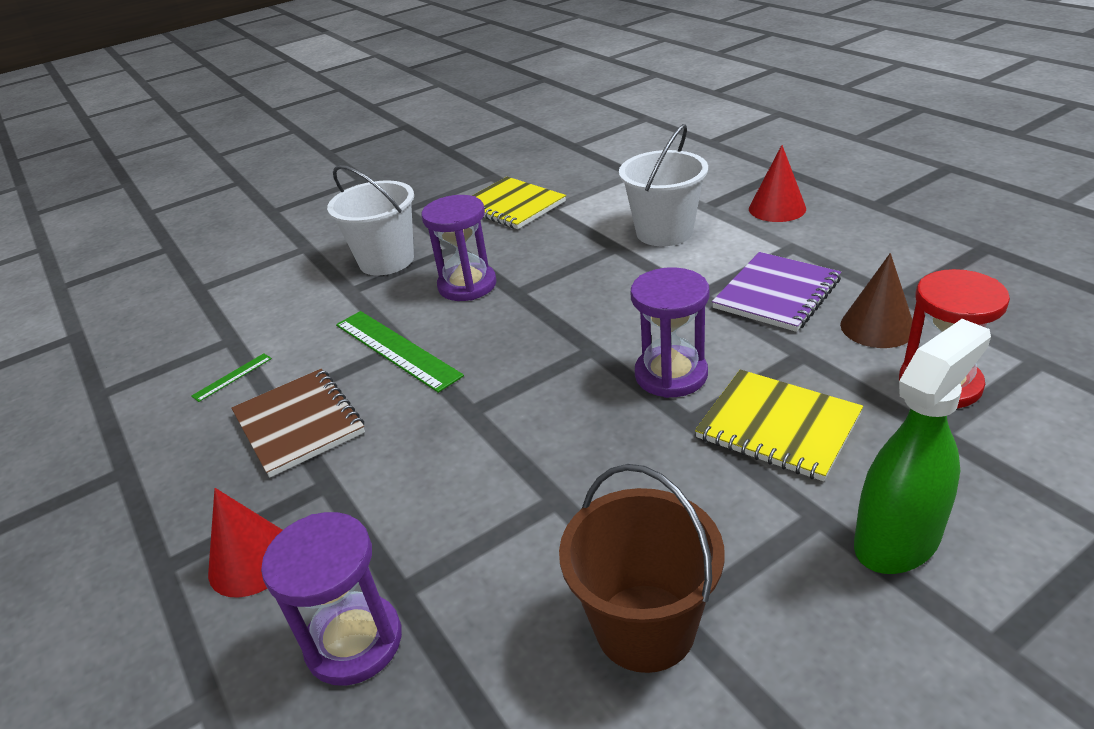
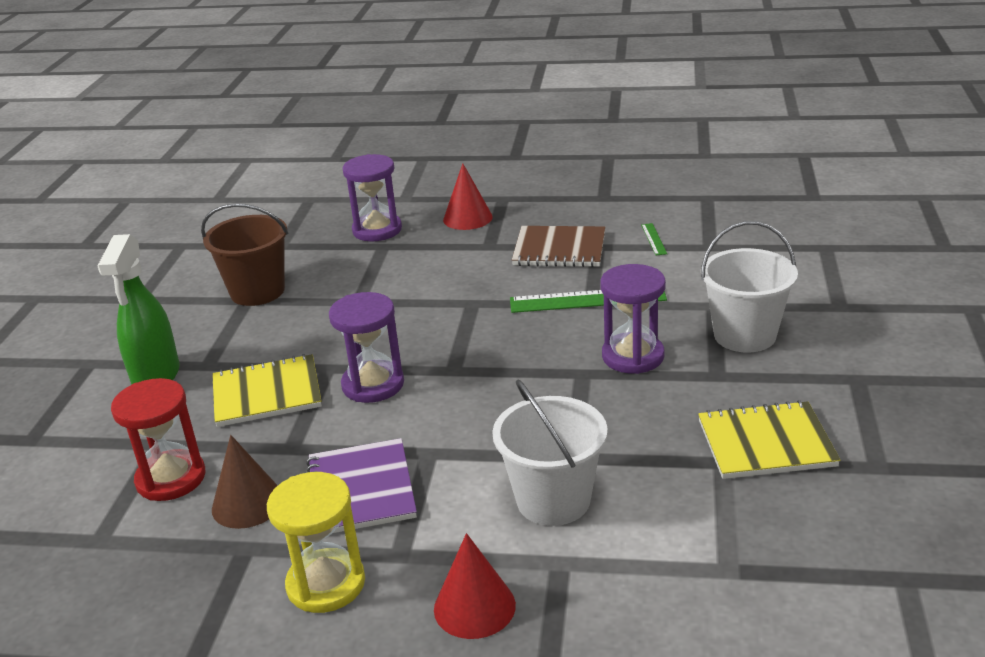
camera: 130 degrees right, 5 degrees down
none -> yellow hourglass [267,472,365,613]

